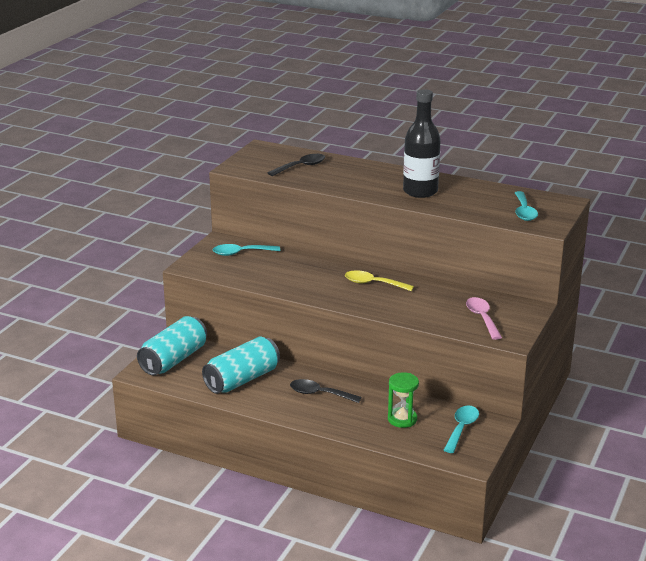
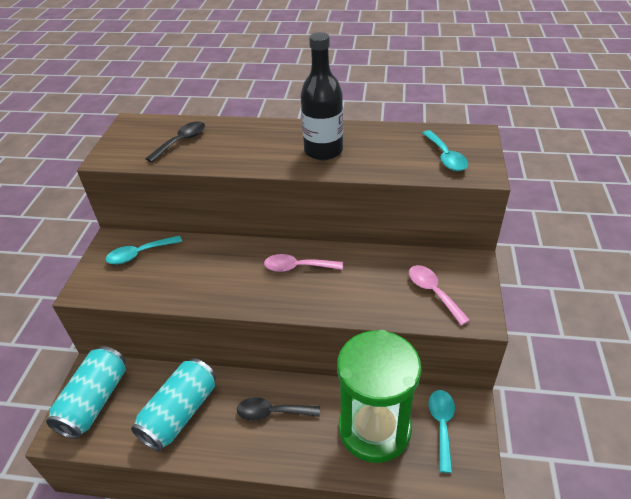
camera: 15 degrees left, 15 degrees up
yellow spoon [345,270,414,291] -> pink spoon [264,254,343,272]
green hourglass [388,372,419,428] -> green hourglass [337,330,421,463], size x2.17

